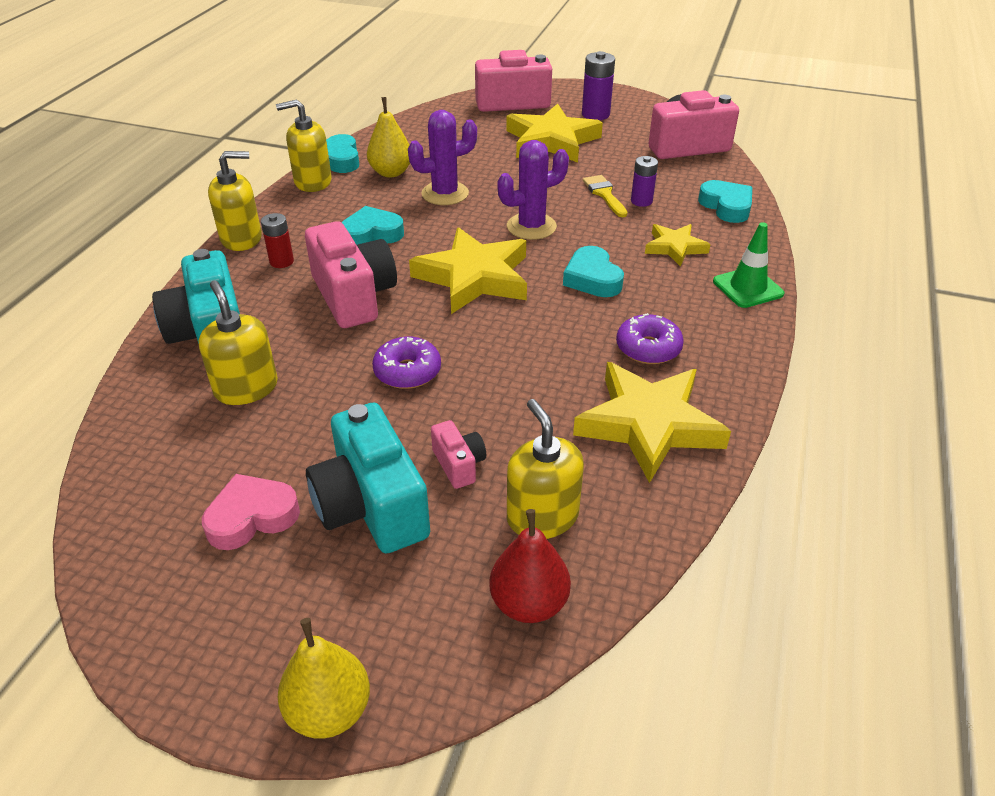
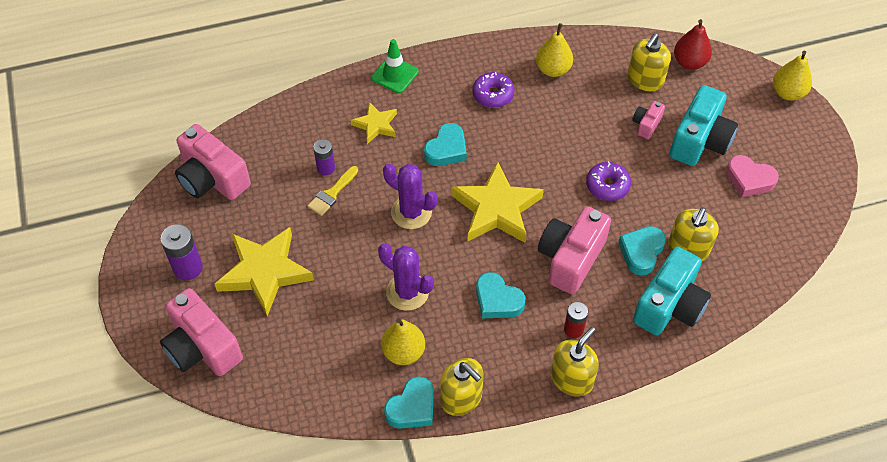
camera: 125 degrees left, 15 degrees up
yellow soap dispenser [208,151,262,251] -> yellow soap dispenser turned 90 degrees clockwise [551,327,599,397]
yellow star [573,362,731,483] -> yellow pear [536,23,573,77]
turquoise heart [698,180,752,223] -> turquoise heart moved to [618,226,666,275]

